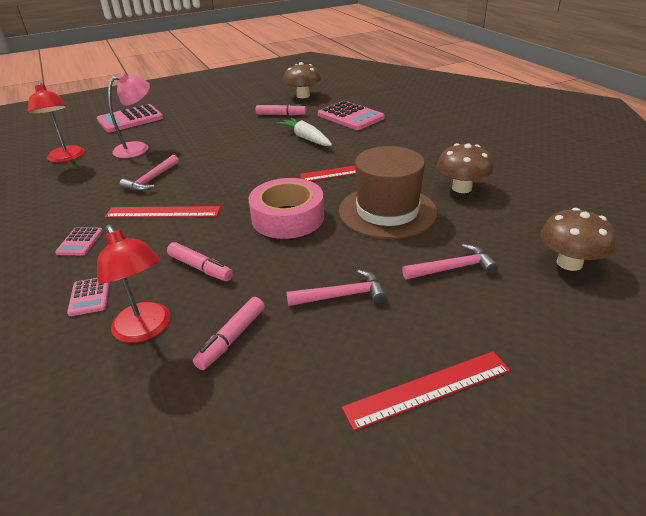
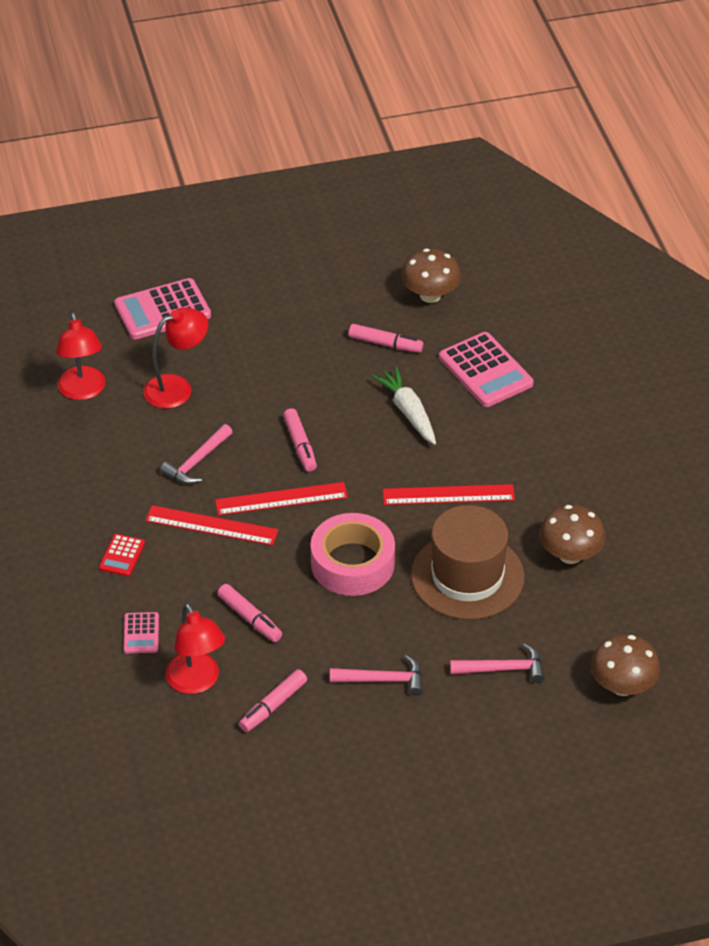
camera: 10 degrees right, 10 degrees up
pink calculator [55,227,103,255] -> red calculator [99,534,145,576]
pink lamp [108,73,150,158] -> red lamp [143,307,208,409]
red ruler [342,351,510,431] -> red ruler moved to [215,482,348,515]
none -> pink marker [283,408,317,471]

